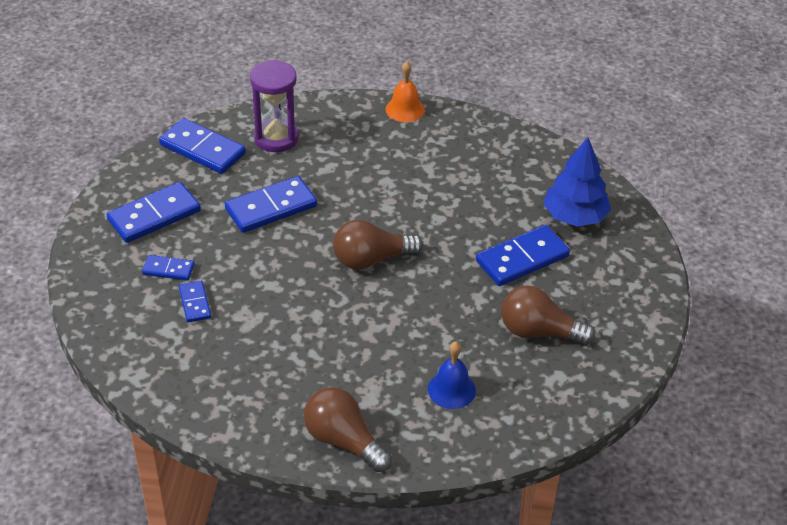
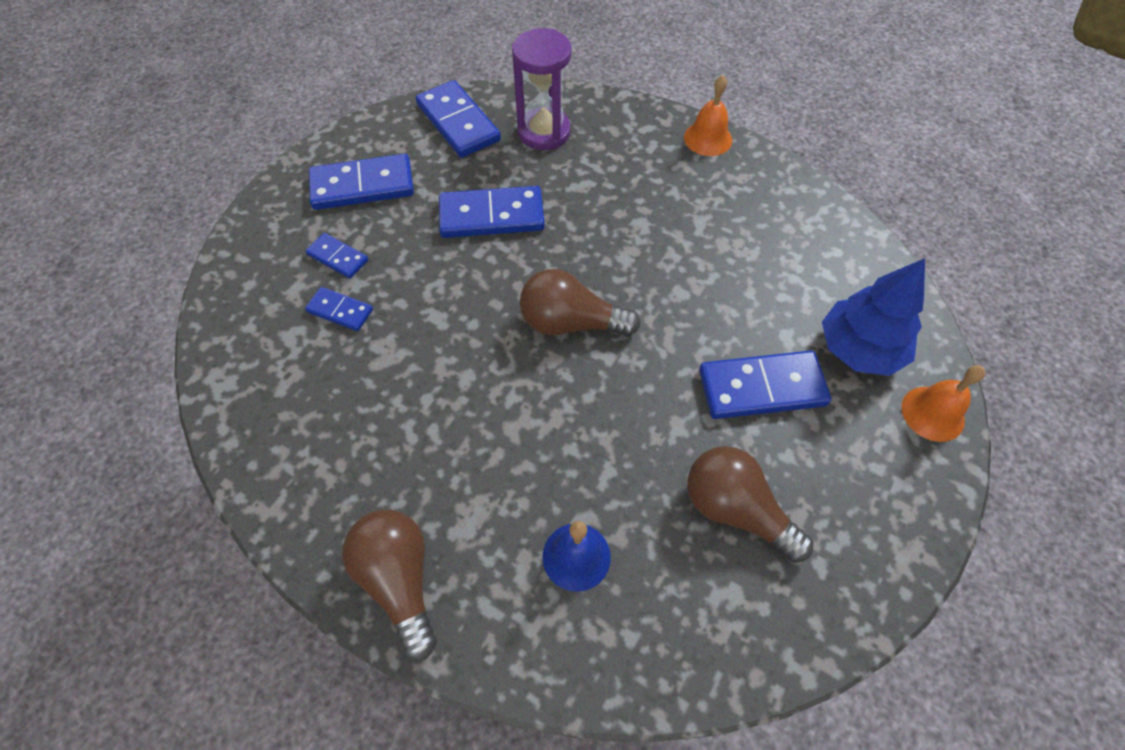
camera: 25 degrees right, 15 degrees up
blue domino [179,281,211,323] -> blue domino turned 75 degrees counterclockwise [305,287,373,331]
none -> orange bell [902,365,986,442]

